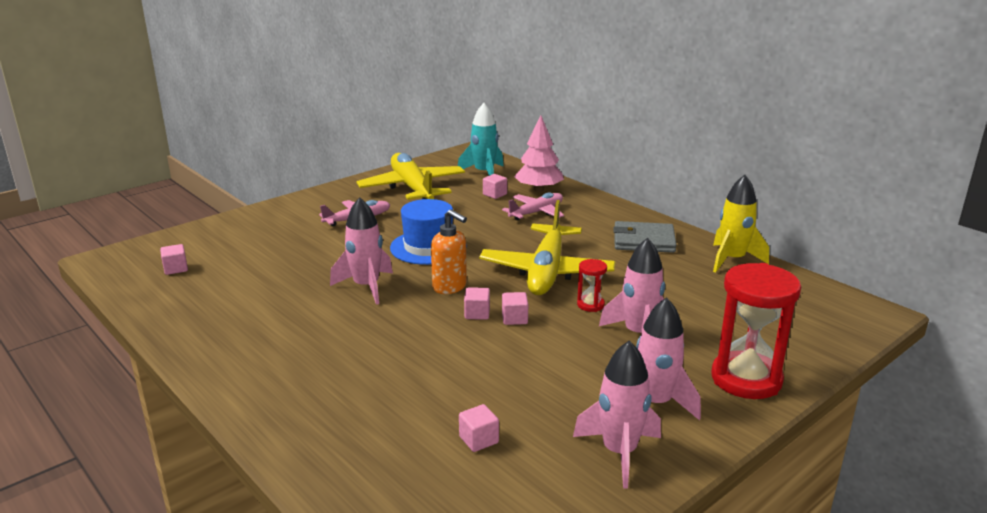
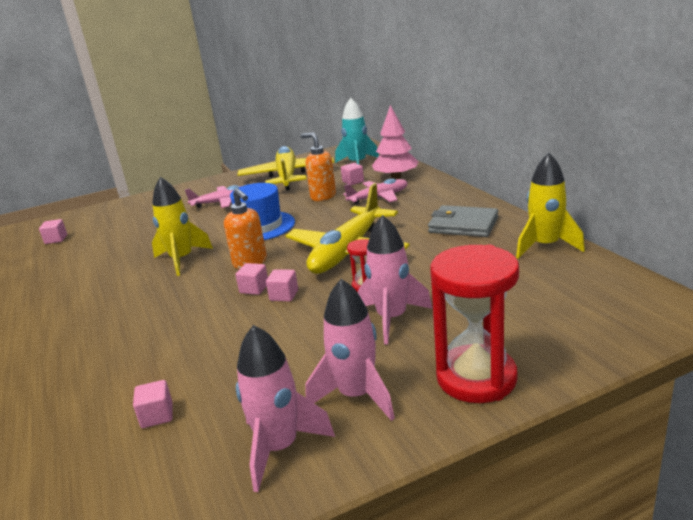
camera: 20 degrees right, 0 degrees up
pink rocket [330,197,393,305] -> yellow rocket [152,177,213,276]
none -> orange soap dispenser [301,133,336,201]

